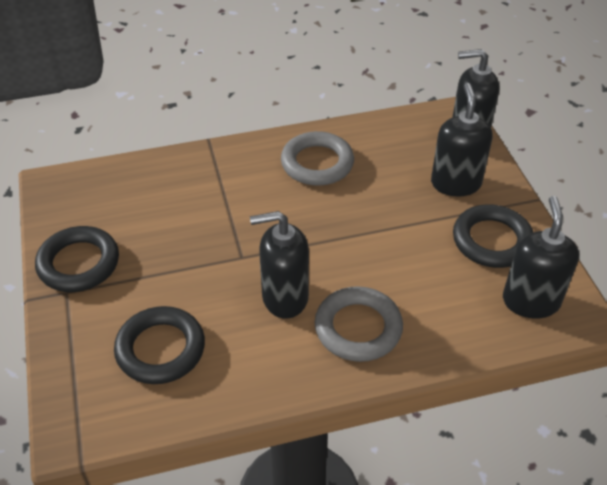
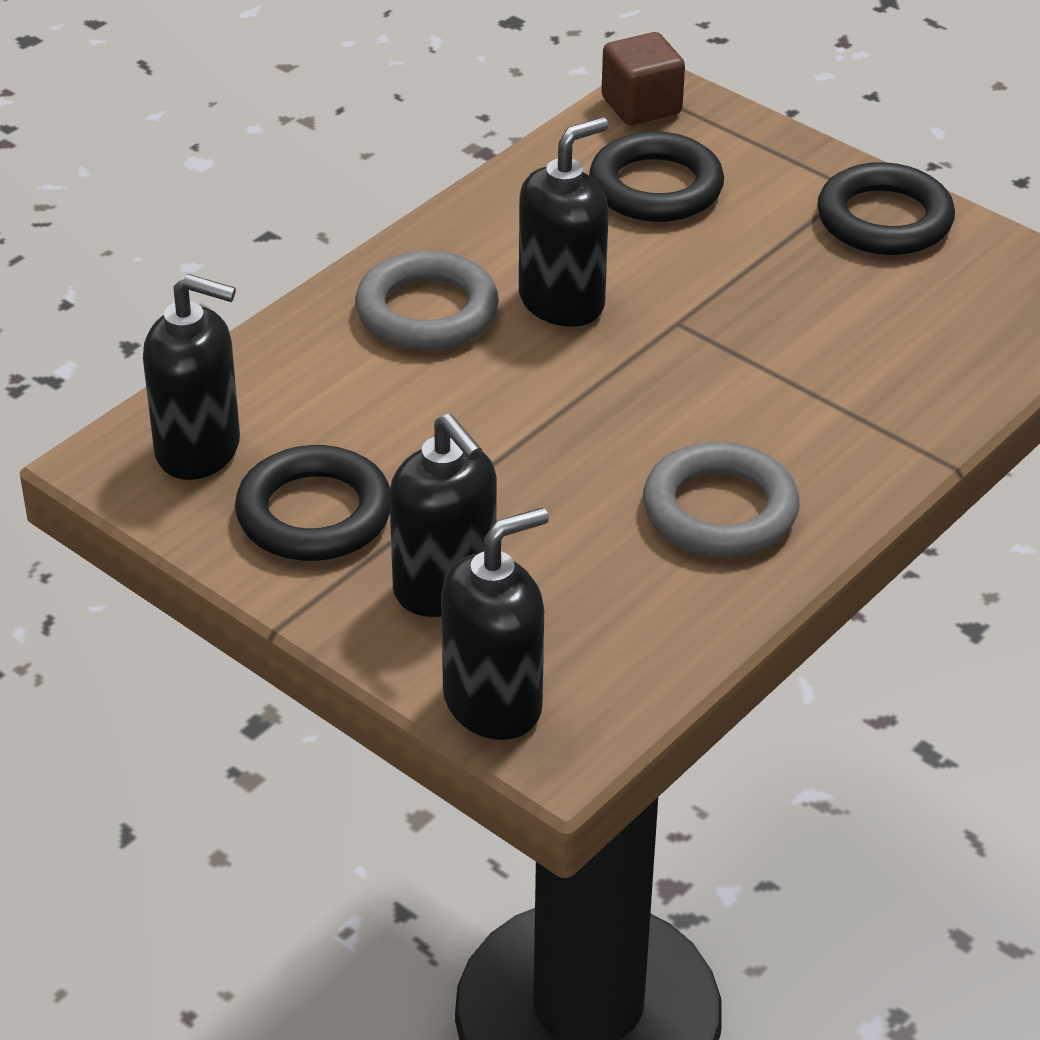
camera: 145 degrees right, 5 degrees down
black soap dispenser [503,196,579,319] -> black soap dispenser turned 45 degrees counterclockwise [143,274,240,480]
none -> brown cube [601,32,685,125]

